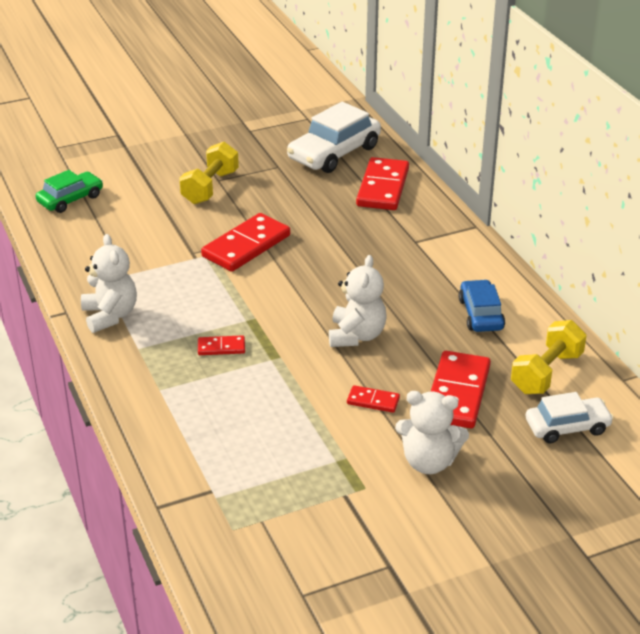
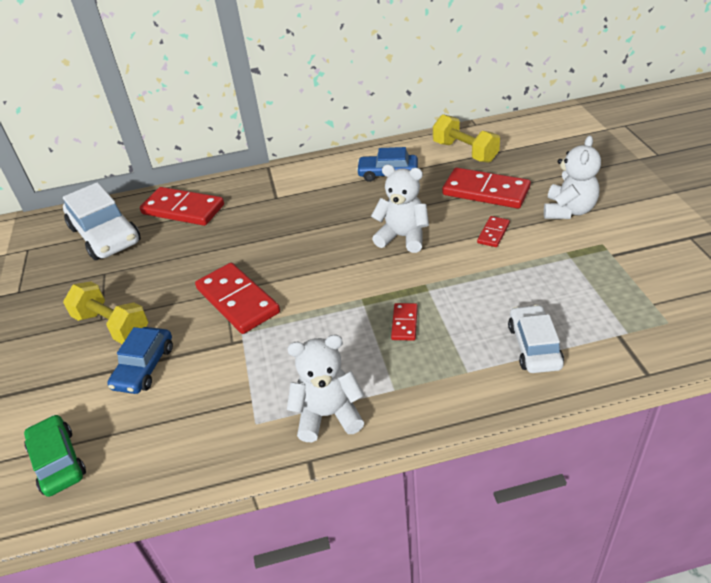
camera: 75 degrees left, 5 degrees up
white car [526,392,614,443] -> white car moved to [508,305,564,373]
none -> blue car [107,327,173,394]

